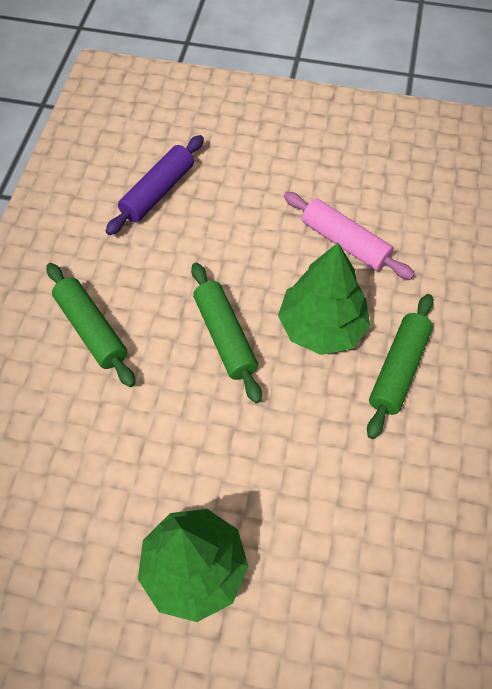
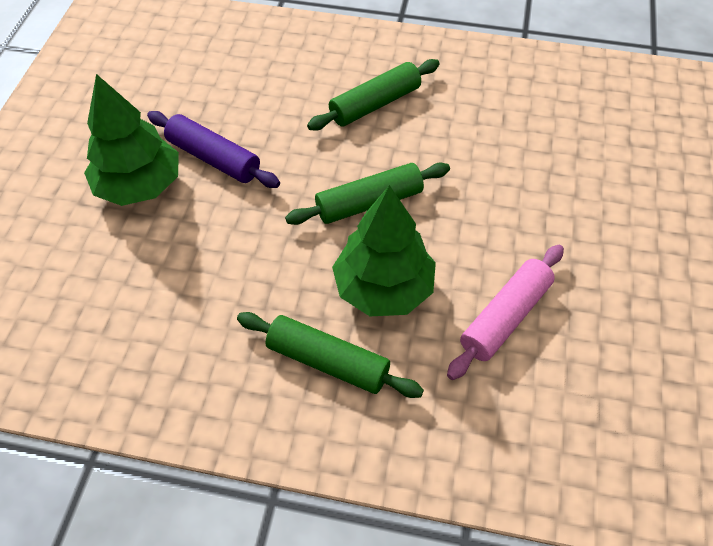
camera: 90 degrees right, 5 degrees down
purple rolling pin [106,135,204,235] -> purple rolling pin moved to [147,111,280,188]

